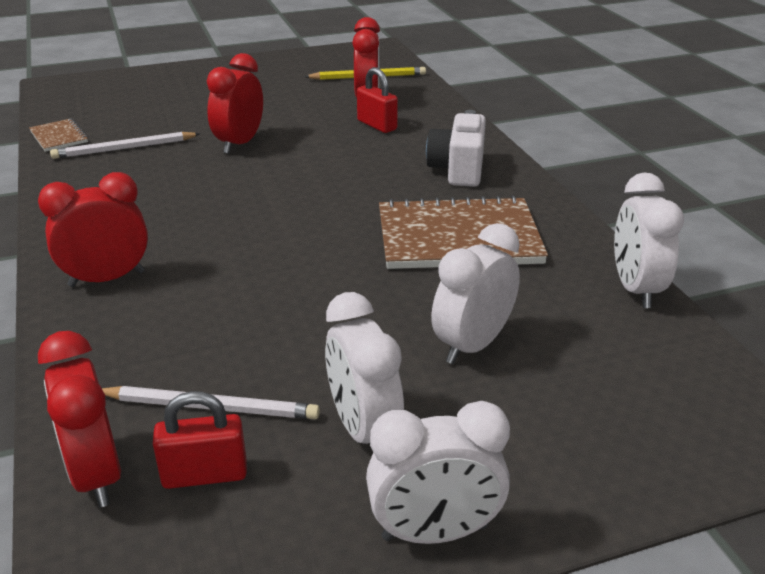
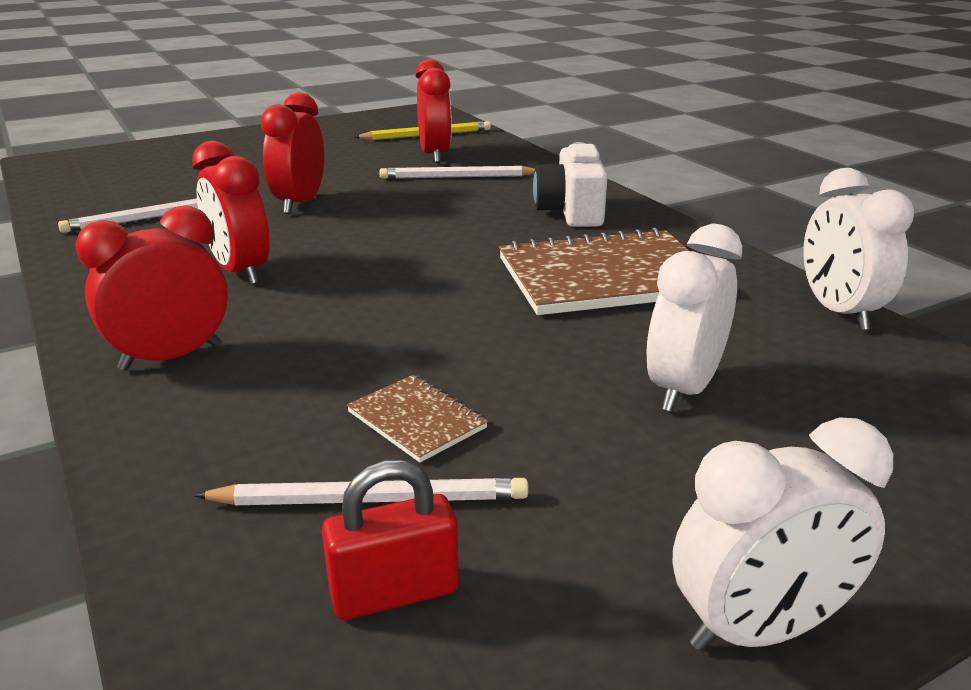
camera: 10 degrees left, 5 degrees down
brown notebook [29,119,88,152] -> brown notebook moved to [347,375,488,463]
red clock [38,331,121,507] -> red clock moved to [192,141,269,285]
white clock [325,292,404,444] -> none
red padlock [357,67,398,133] -> white pencil [379,166,535,179]

